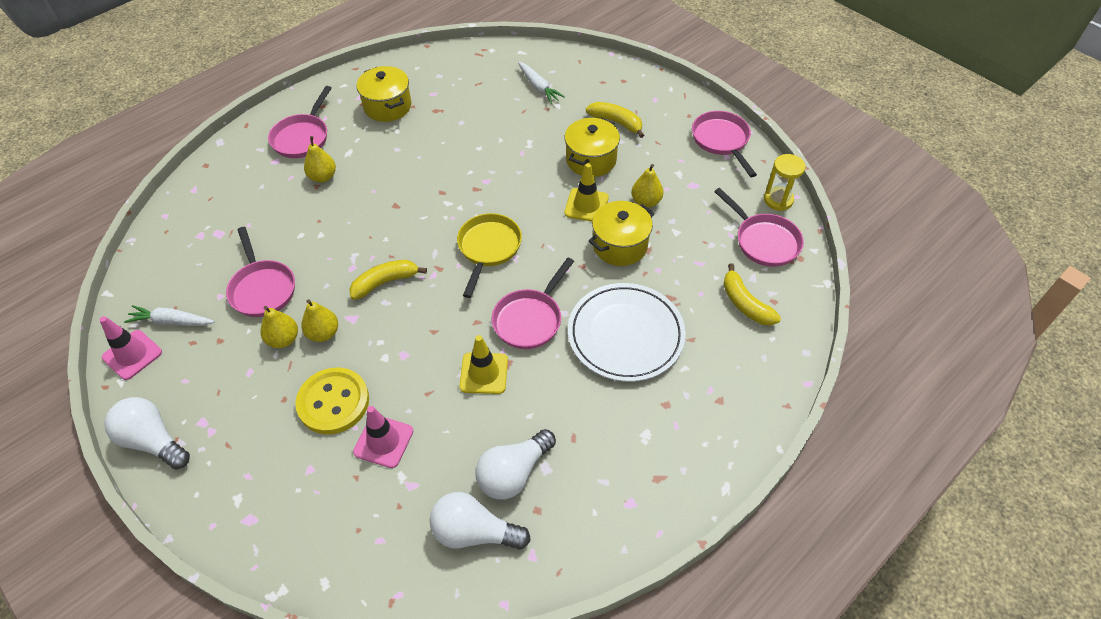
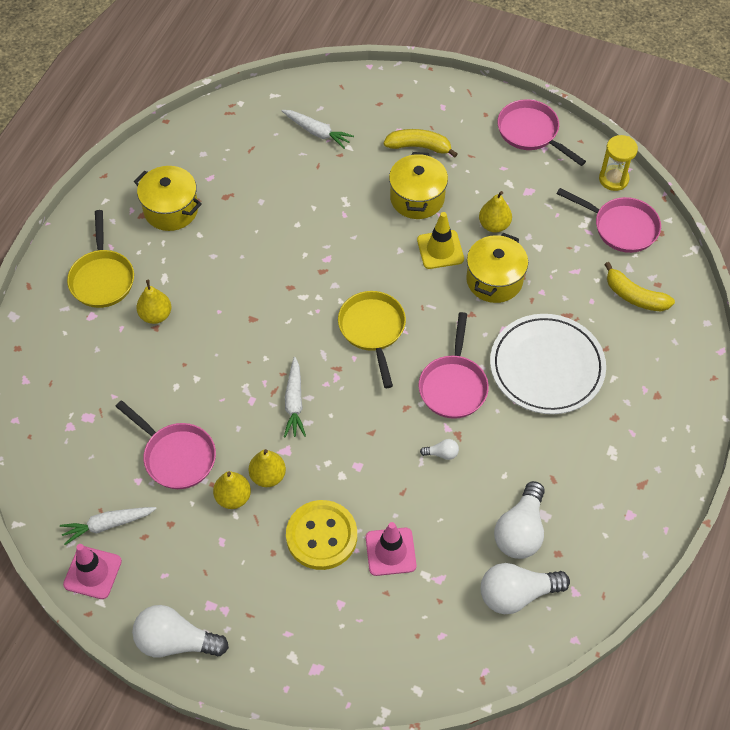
camera: 25 degrees left, 5 degrees up
pink pan [268,86,332,158] -> yellow pan [67,210,134,308]
yellow banana [349,260,427,300] -> white carrot [284,357,306,437]
yellow traffic cone [459,335,508,394] -> white light bulb [420,439,459,460]

